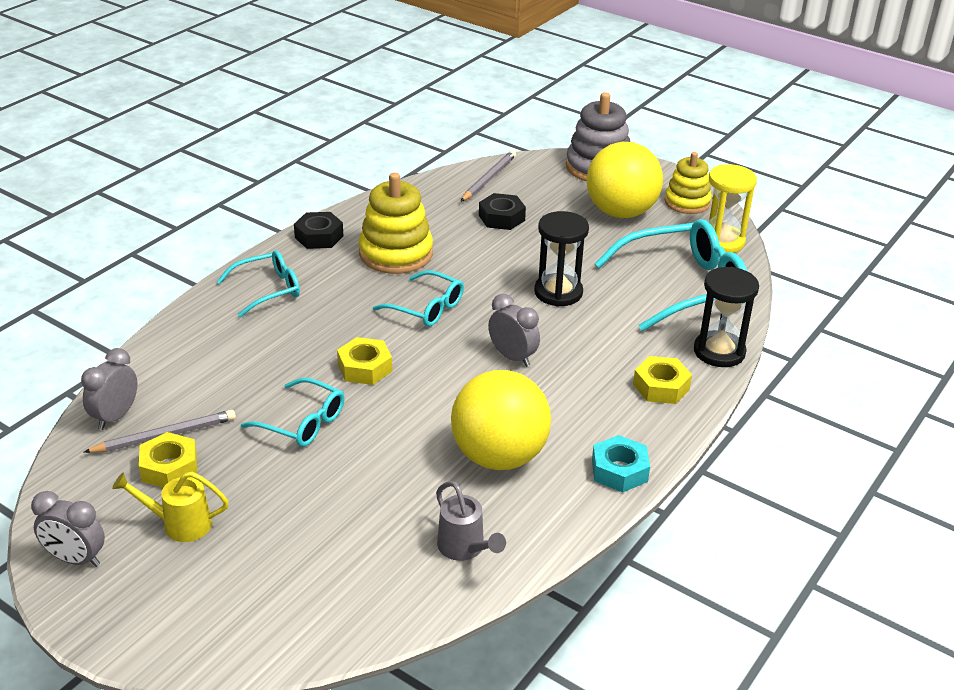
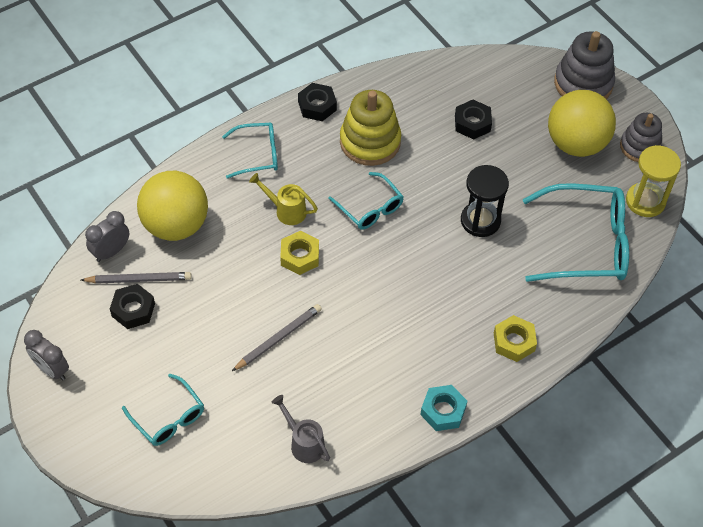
camera: 20 degrees right, 20 degrees up
yellow watering can [112,472,229,542] -> yellow watering can moved to [249,173,318,225]
yellow nut [139,432,197,488] -> black nut [110,284,155,329]
turquoise glasses [241,378,345,447] -> turquoise glasses moved to [122,374,204,446]
grey watering can [436,481,506,561] -> grey watering can turned 150 degrees clockwise [271,395,330,463]
yellow ball [451,370,551,470] -> yellow ball moved to [137,171,208,241]
grey pencil [460,150,516,202] -> grey pencil moved to [232,304,322,371]
grey clock [488,294,540,367] -> none
yellow stacking toy [664,152,712,214] -> grey stacking toy [620,113,662,162]
black hourglass [694,267,759,367] -> none

